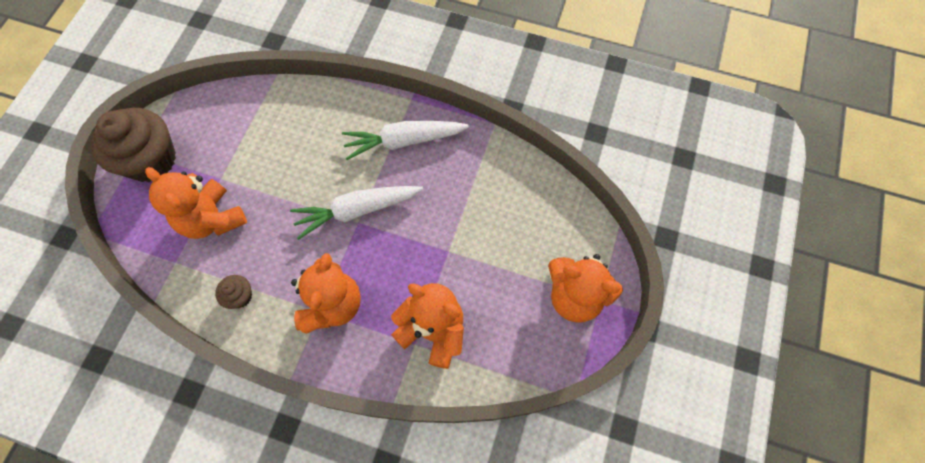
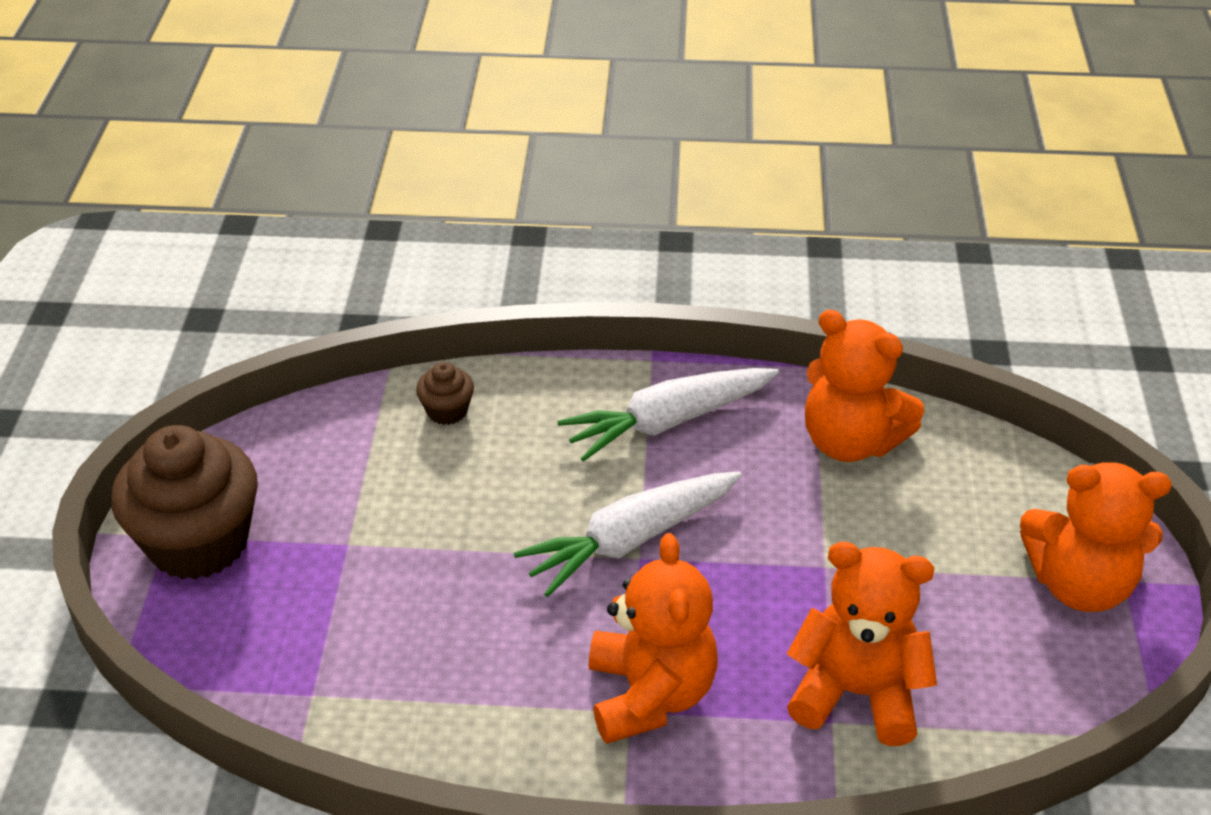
camera: 15 degrees left, 25 degrees down
orange teddy bear [145,167,247,239] -> orange teddy bear moved to [805,310,924,462]
brown cupcake [215,275,252,309] -> brown cupcake moved to [416,362,474,425]

